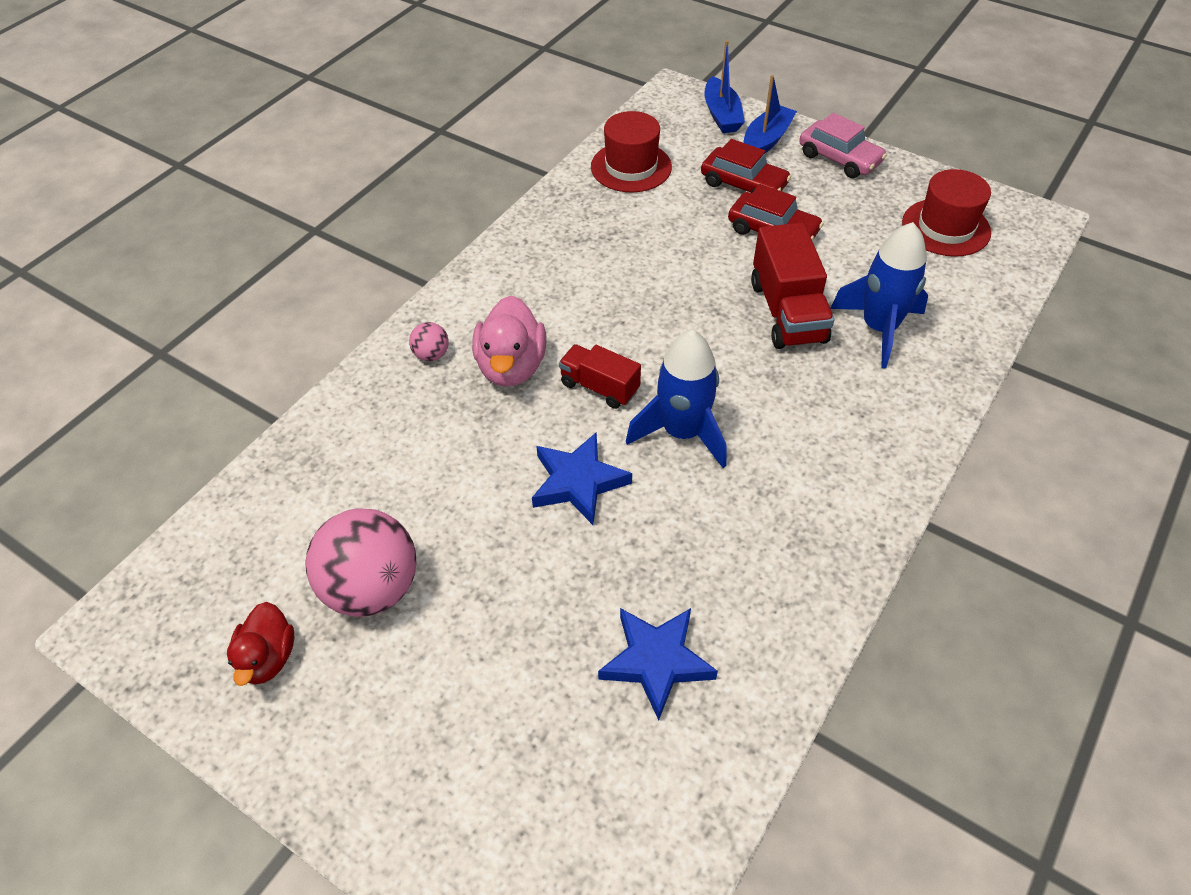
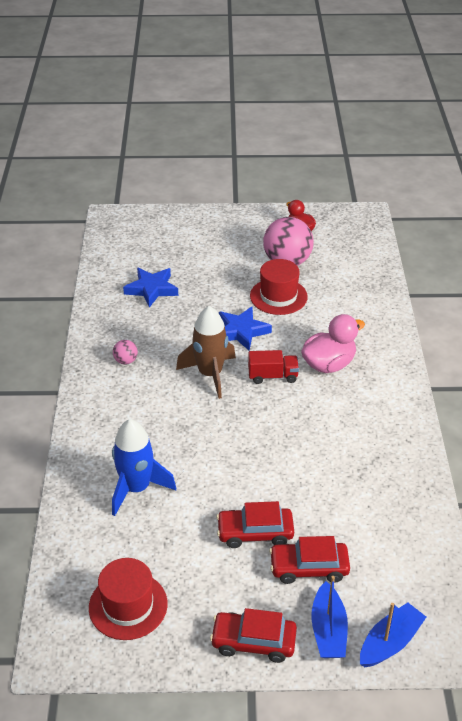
camera: 145 degrees right, 10 degrees down
pink ball [409,322,449,361] -> pink ball moved to [113,340,138,364]
pink duck [472,295,546,387] -> pink duck turned 90 degrees clockwise [301,314,365,373]
red hat [591,111,672,192] -> red hat moved to [250,259,308,315]
blue rocket [626,330,727,468] -> brown rocket [176,306,236,399]
blue boat [705,40,745,133] -> blue boat turned 90 degrees clockwise [360,602,426,667]
red truck [751,223,834,349] -> none
pink car [799,113,887,178] -> red car [210,608,297,663]

